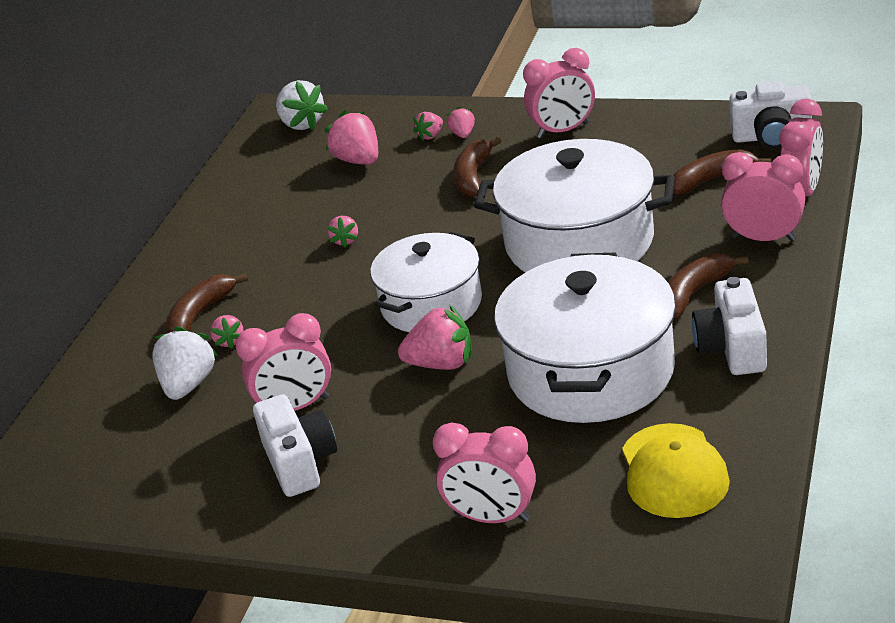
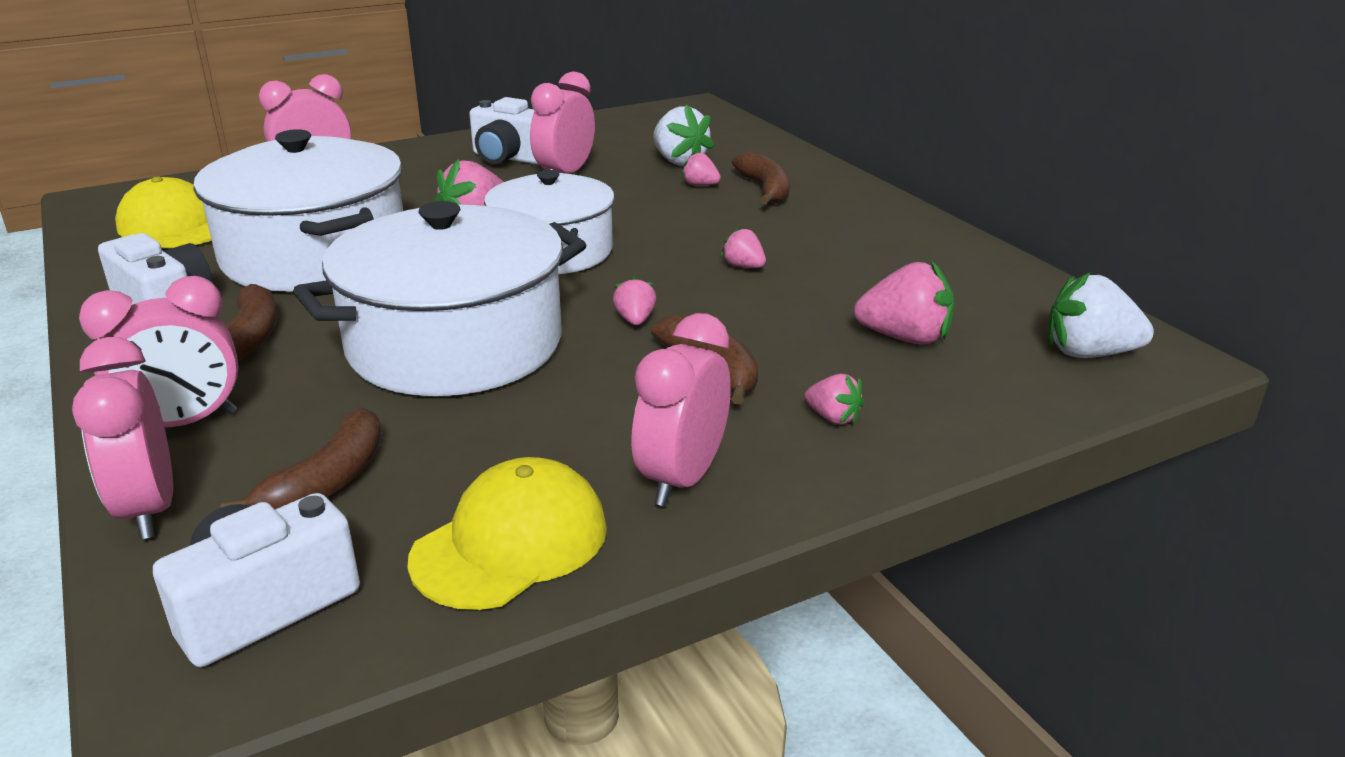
camera: 130 degrees right, 5 degrees down
pink strawberry [413,112,443,141] -> pink strawberry moved to [613,276,656,325]
none -> yellow cap [407,457,607,610]

